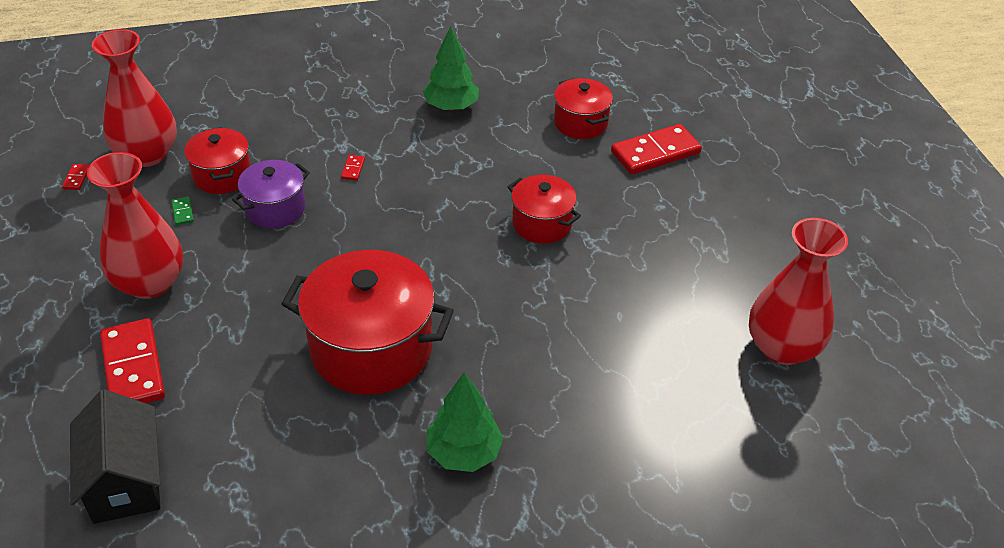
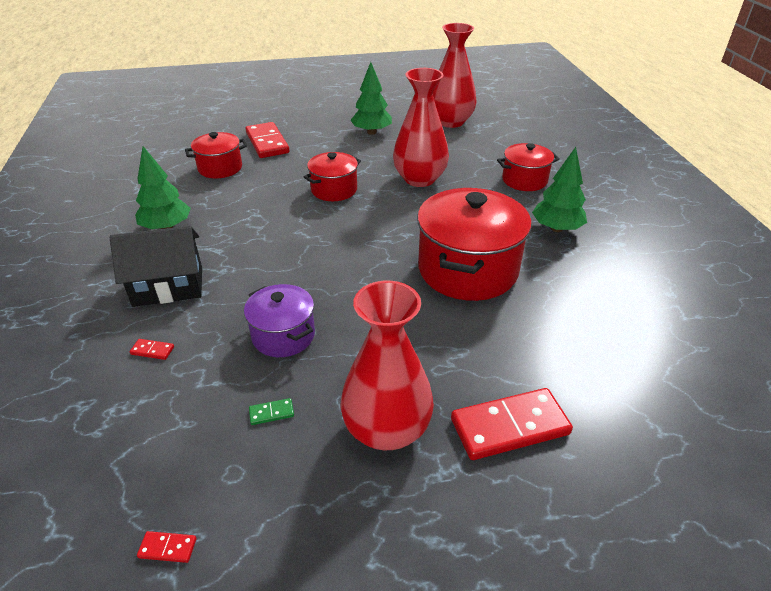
camera: 85 degrees left, 5 degrees down
black house [70,389,160,524] -> black house moved to [110,226,202,307]
red vase [92,29,177,167] -> red vase moved to [393,68,449,187]
red pot [184,127,251,194] -> red pot moved to [497,143,560,191]
red domino [341,155,365,181] -> red domino moved to [130,339,174,360]
none -> green tree [351,62,392,135]

